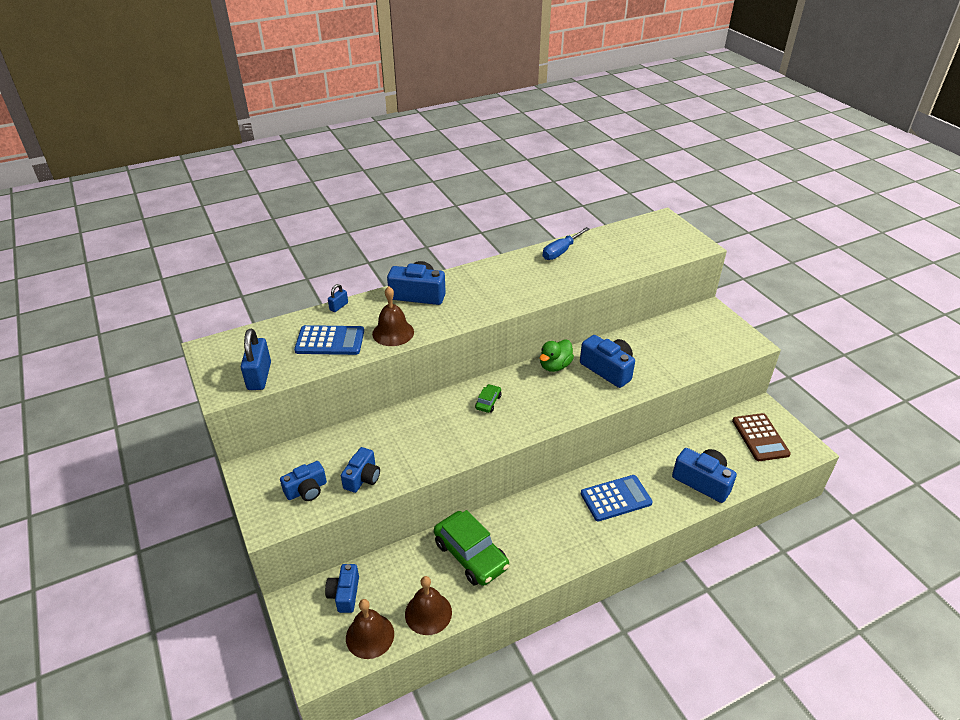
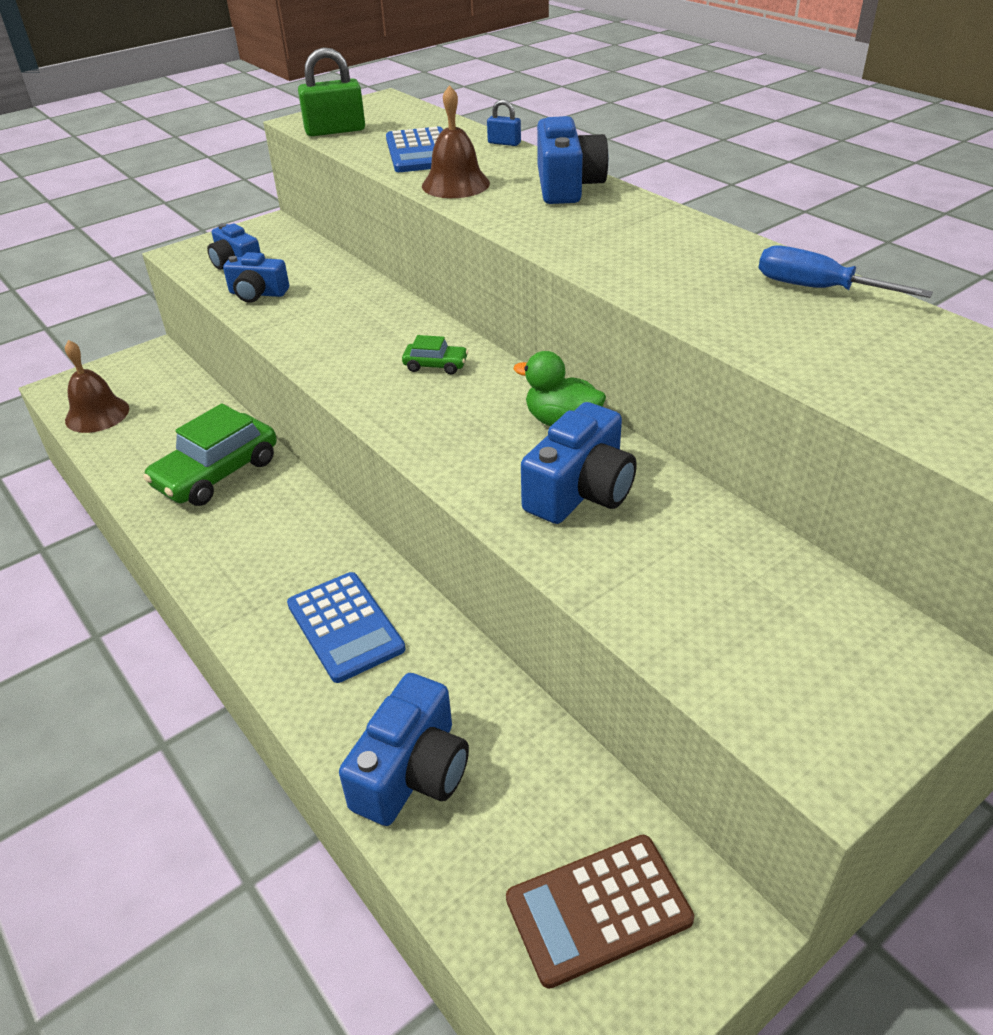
camera: 80 degrees right, 0 degrees up
blue padlock [241,329,271,390] -> green padlock [298,47,365,136]
blue camera [325,564,359,613] -> none
brown bell [405,576,452,635] -> none

